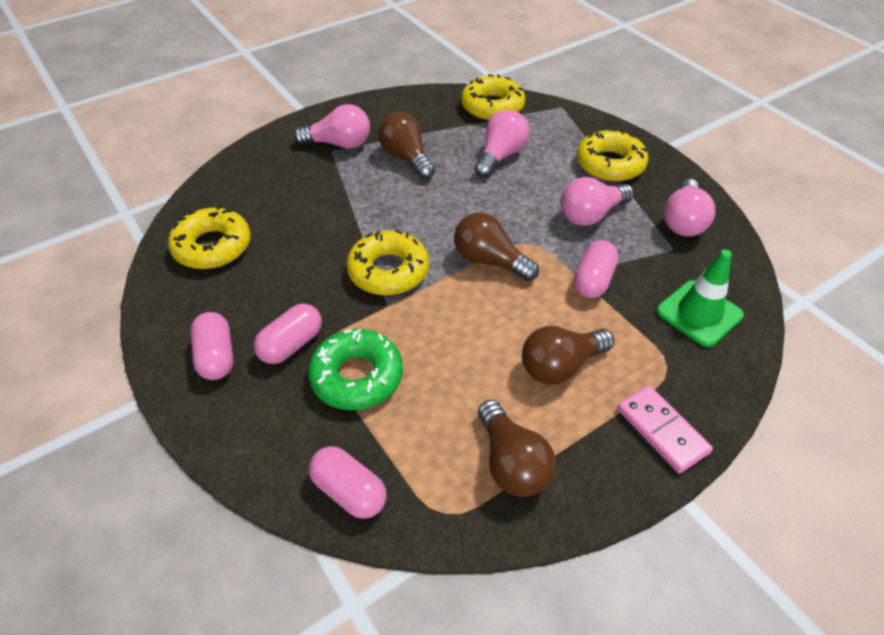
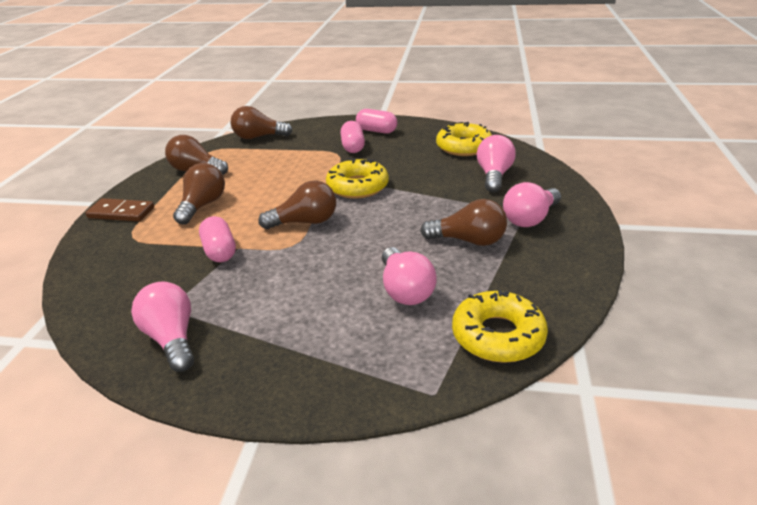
camera: 135 degrees right, 15 degrees down
green donut [308,329,403,410] -> none
pink capsule [309,446,387,519] -> brown light bulb [231,106,293,139]
pink light bulb [561,177,634,226] -> pink light bulb moved to [477,135,516,192]
yellow donut [576,129,649,182] -> none
pink domino [617,385,713,474] -> brown domino [85,198,154,222]
green traffic cone [657,249,744,347] -> none

